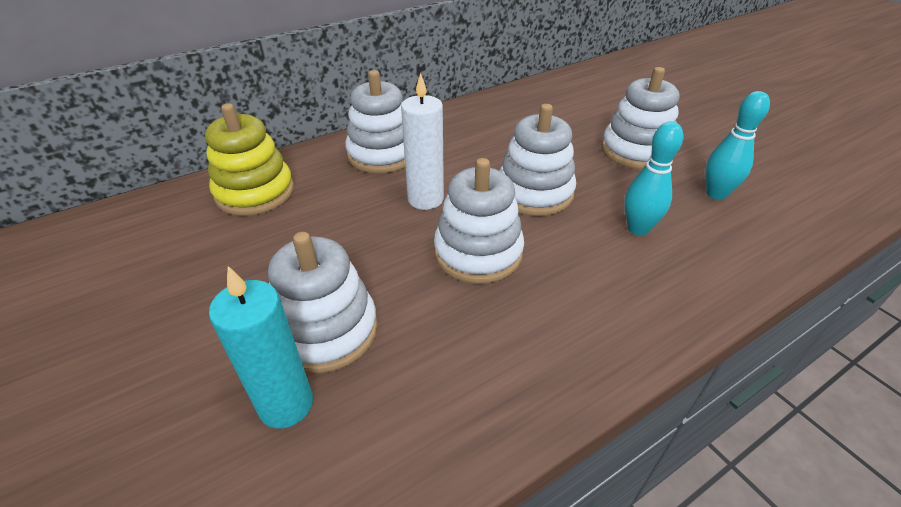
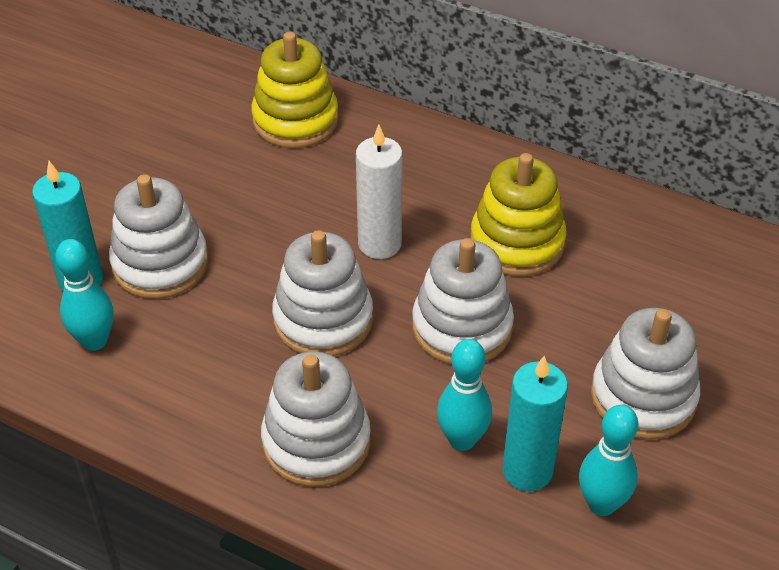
camera: 60 degrees right, 5 degrees up
white stacking toy [345,70,405,174] -> white stacking toy moved to [261,351,371,487]
none -> turquoise bowling pin [56,239,114,351]
none -> yellow stacking toy [470,153,567,276]
none -> turquoise candle [502,356,568,491]

